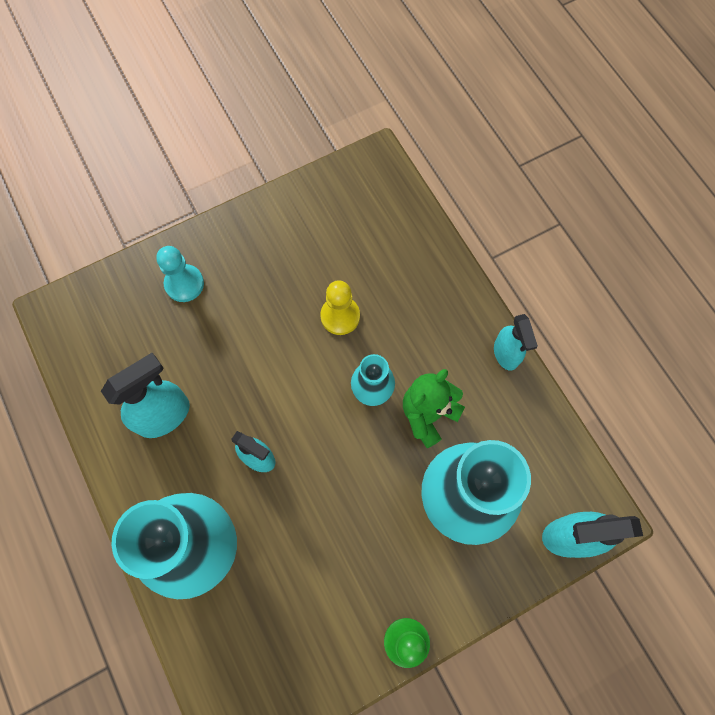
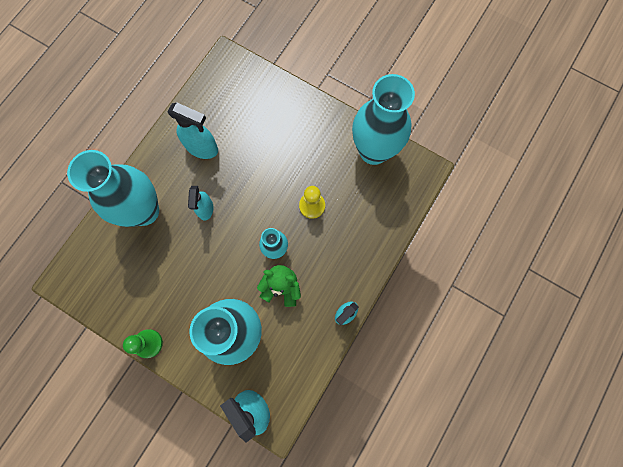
camera: 60 degrees right, 5 degrees up
turquoise pawn [156,246,204,302] -> none
none -> turquoise vase [352,74,415,165]

